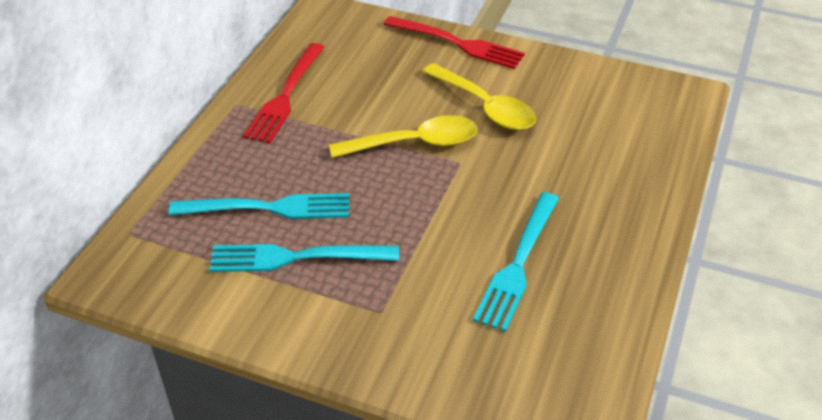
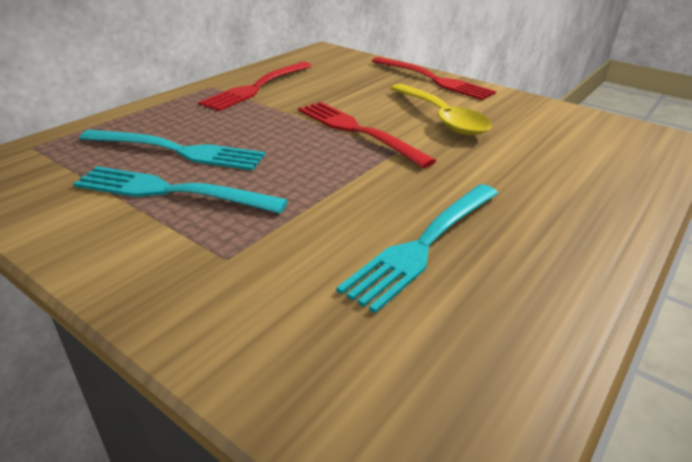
camera: 15 degrees right, 10 degrees down
yellow spoon [329,115,477,158] -> red fork [298,102,436,168]

